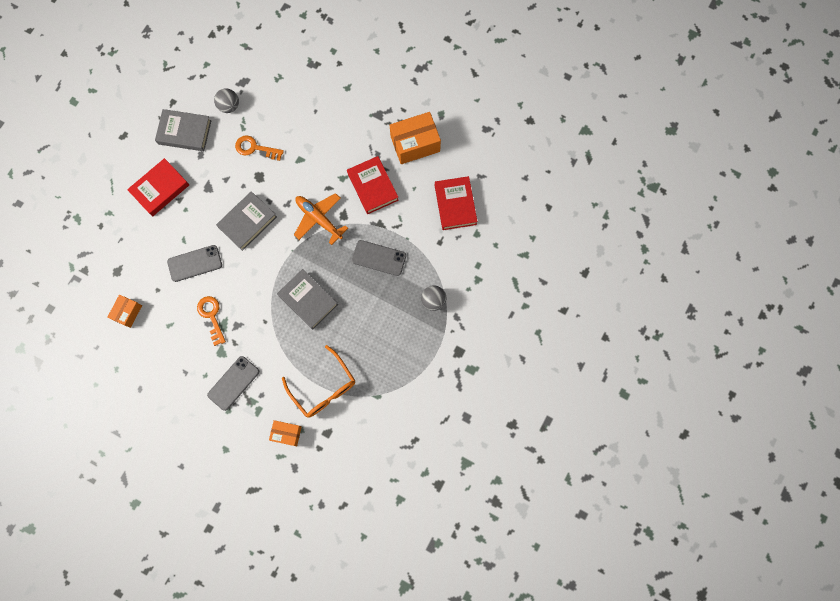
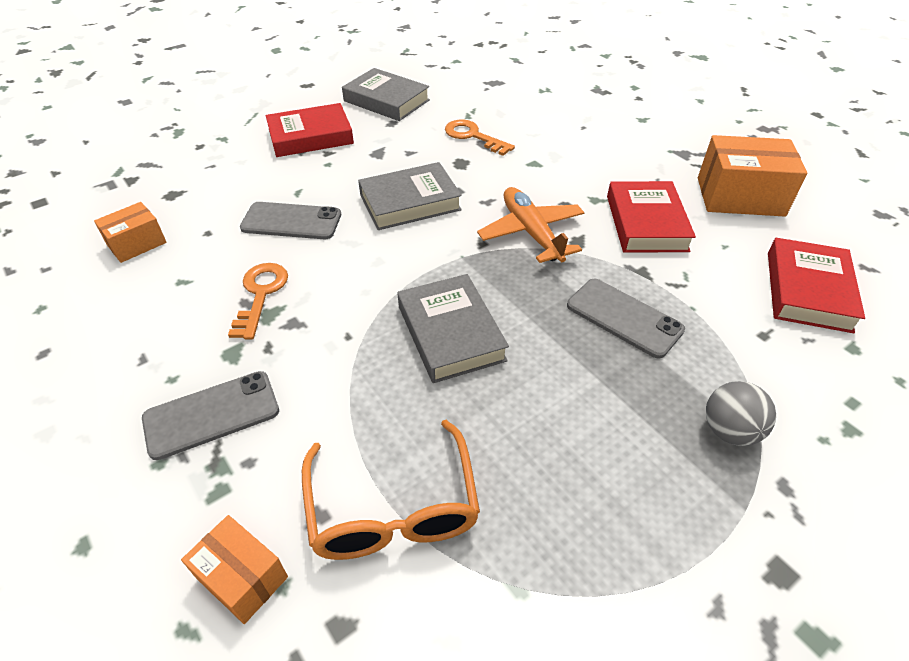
camera: 25 degrees right, 30 degrees down
grey ball [214,88,239,113] -> none

